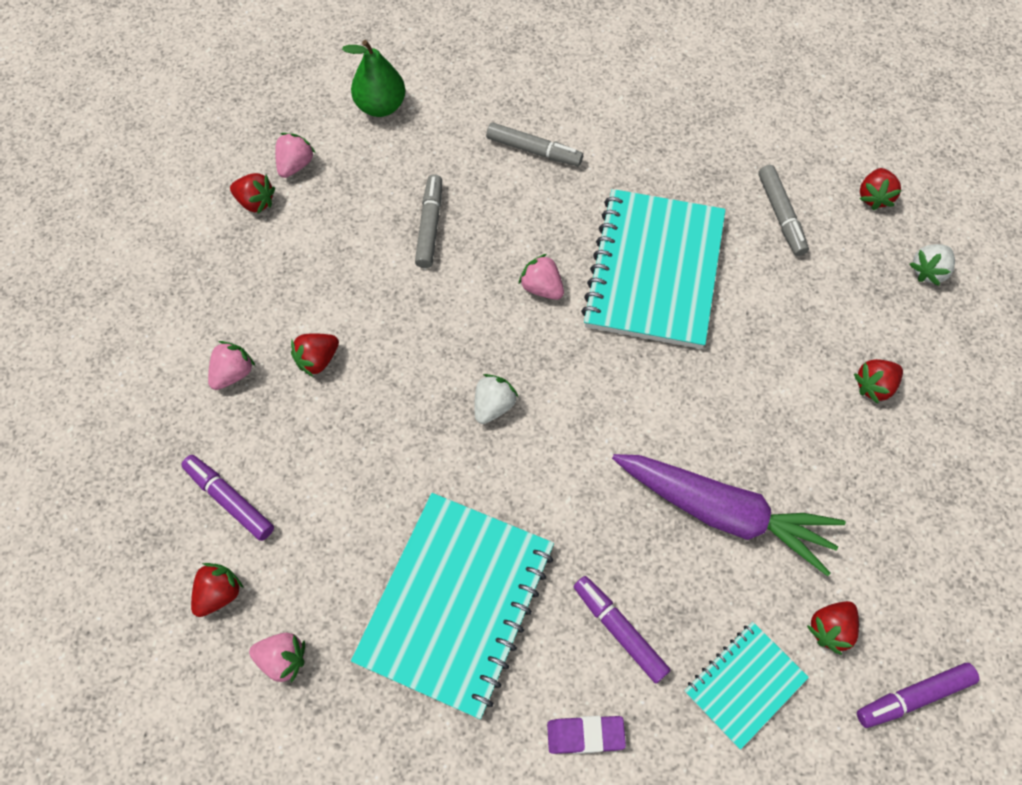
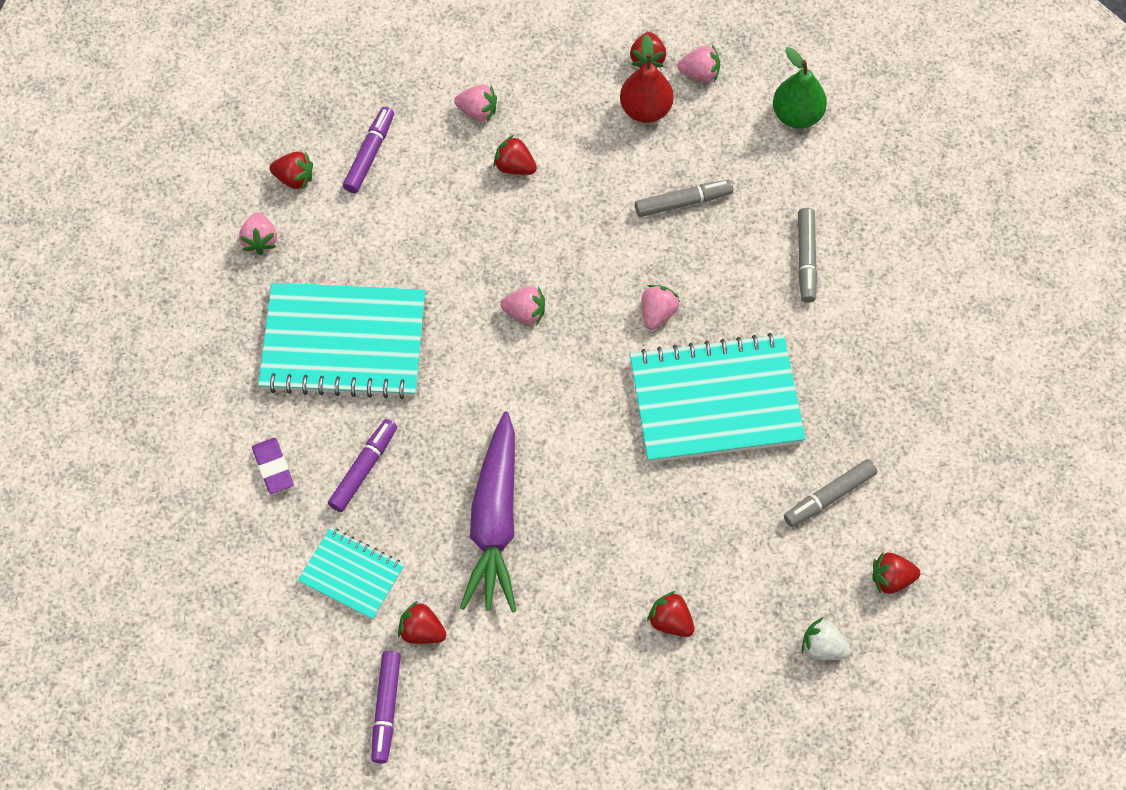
camera: 70 degrees right, 0 degrees up
white strawberry [474,374,518,424] -> pink strawberry [500,286,545,326]
purple marker [857,663,979,728] -> purple marker turned 135 degrees counterclockwise [371,651,401,764]
none -> red pear [620,34,674,123]

